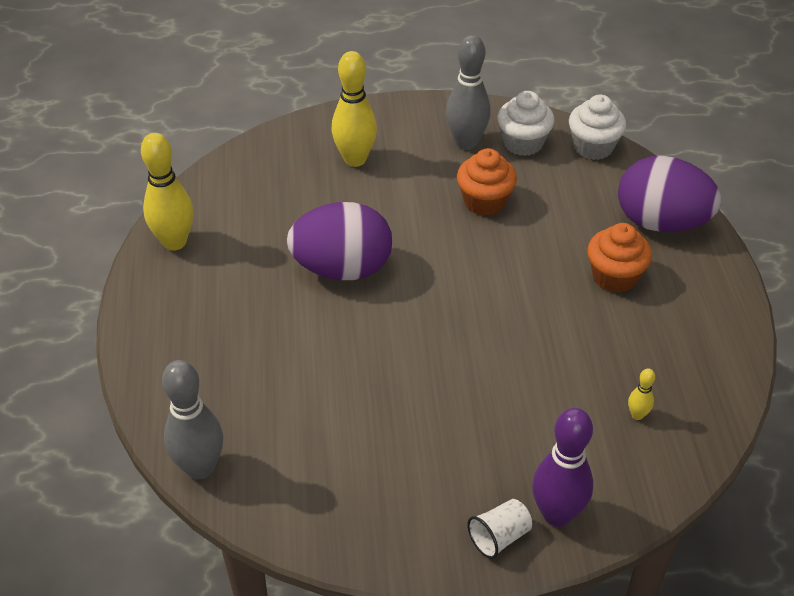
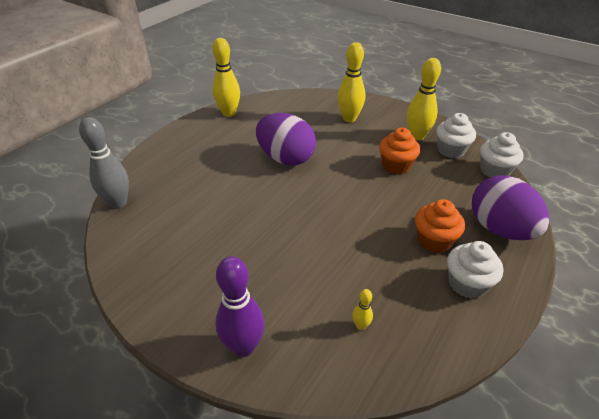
camera: 40 degrees right, 5 degrees down
grey bowling pin [446,35,491,150] -> yellow bowling pin [407,58,441,141]
white cup [467,499,532,559] -> none
none -> white cupcake [447,241,503,299]

